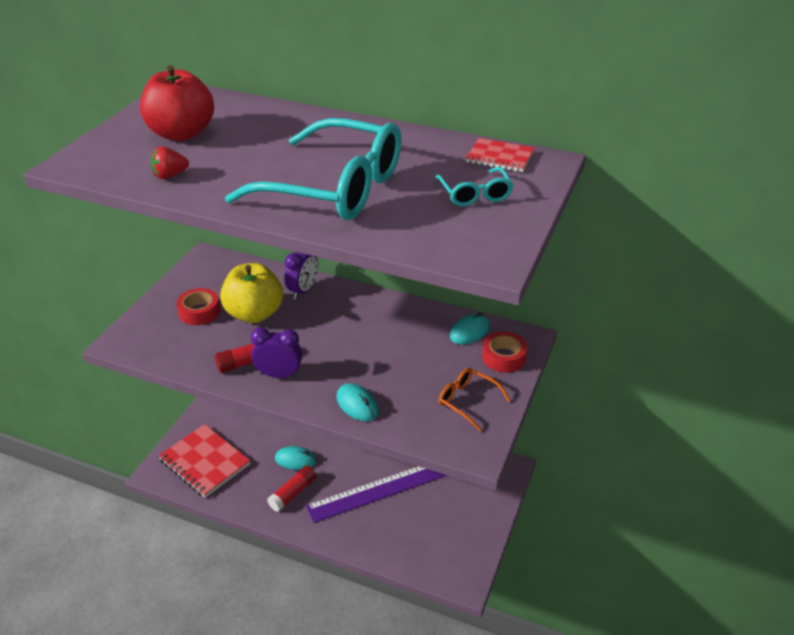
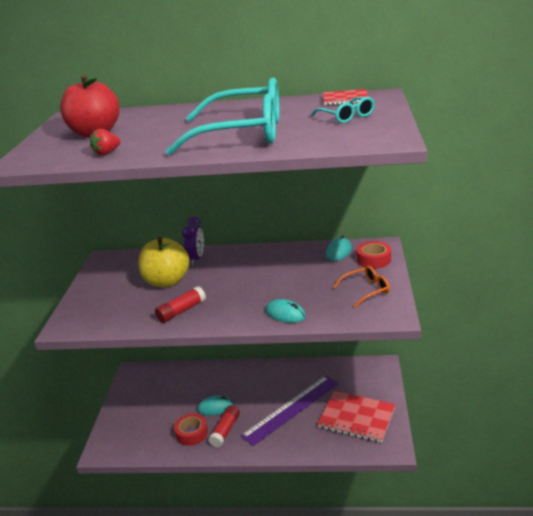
camera: 15 degrees left, 10 degrees down
red notebook [158,424,251,498] -> red notebook moved to [318,391,396,443]
red tape [177,288,220,325] -> red tape moved to [174,414,208,446]
purple clock [251,327,302,378] -> none
orange glasses [439,368,511,431] -> orange glasses turned 135 degrees clockwise [333,266,390,307]

